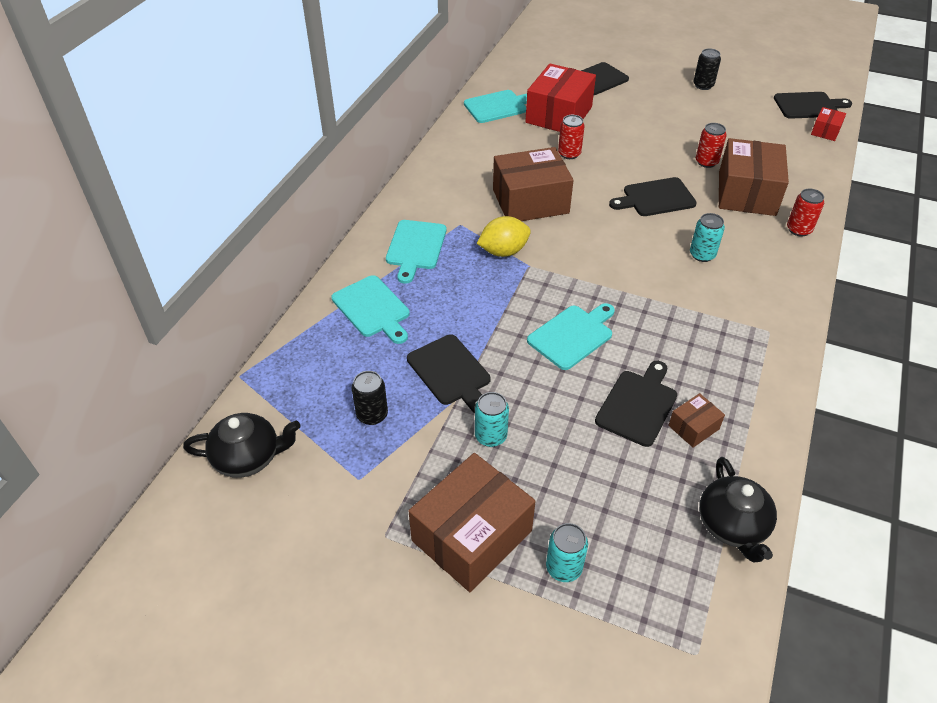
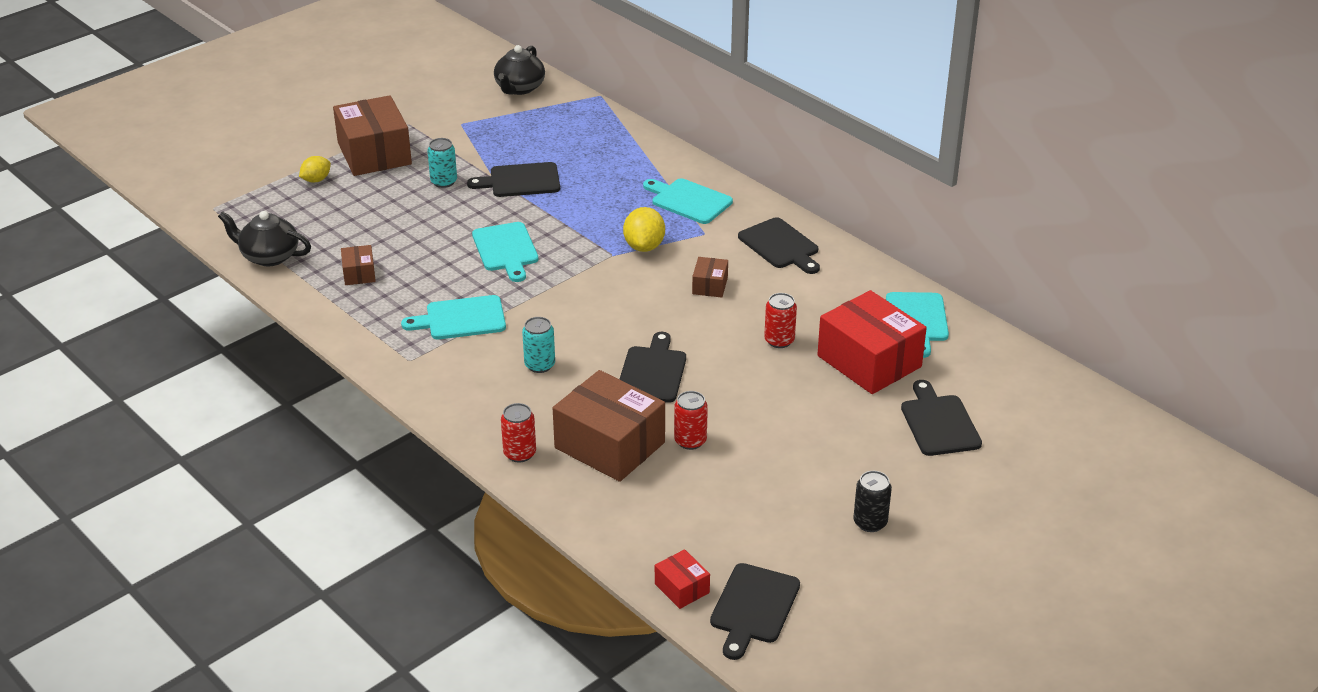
camera: 115 degrees right, 10 degrees down
turquoise cutting board [331,275,410,344] -> turquoise cutting board moved to [401,295,506,339]
black can [352,371,388,425] -> none
brown box [493,147,574,221] -> brown box [692,257,728,298], size x0.46
turquoise can [546,523,588,582] -> yellow lemon [299,156,331,182]
black cutting board [595,361,677,447] -> black cutting board moved to [738,217,820,274]

